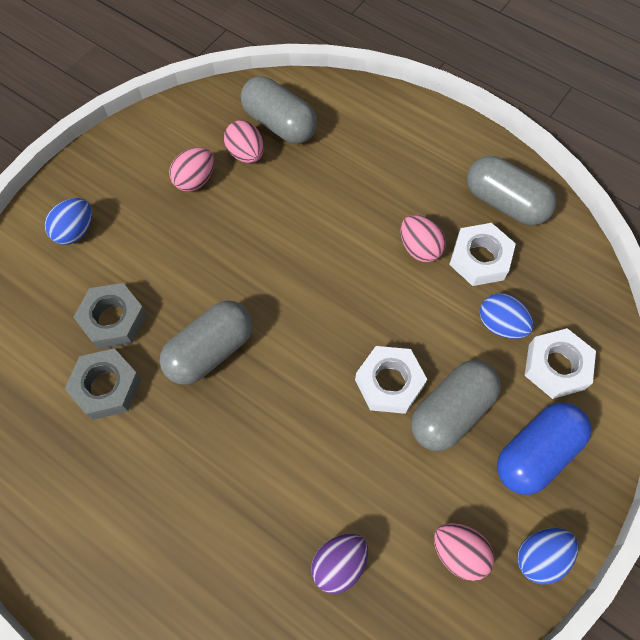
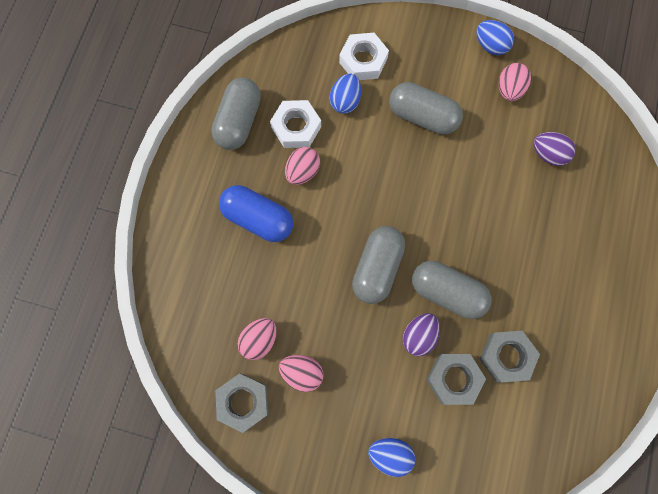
camera: 110 degrees left, 10 degrees up
grey capsule [241,76,317,144] -> grey capsule moved to [352,226,405,304]
white nut [355,346,427,414] -> none
blue capsule [497,402,592,495] -> blue capsule moved to [219,185,293,242]
none -> grey nut [215,373,269,433]
none -> purple egg [403,313,440,356]

